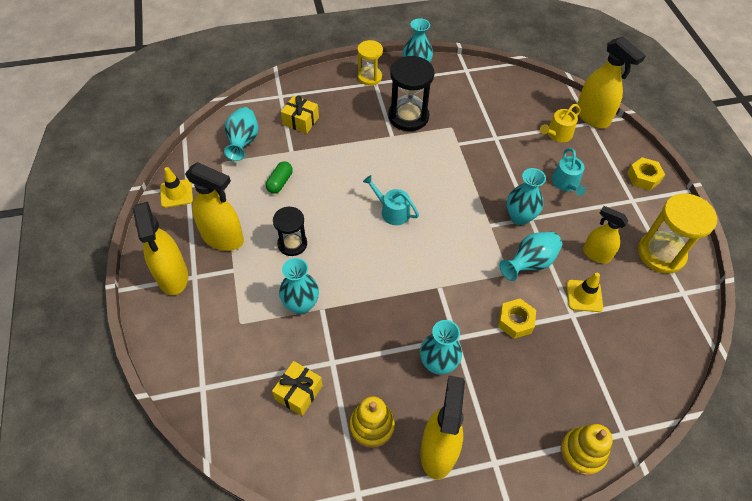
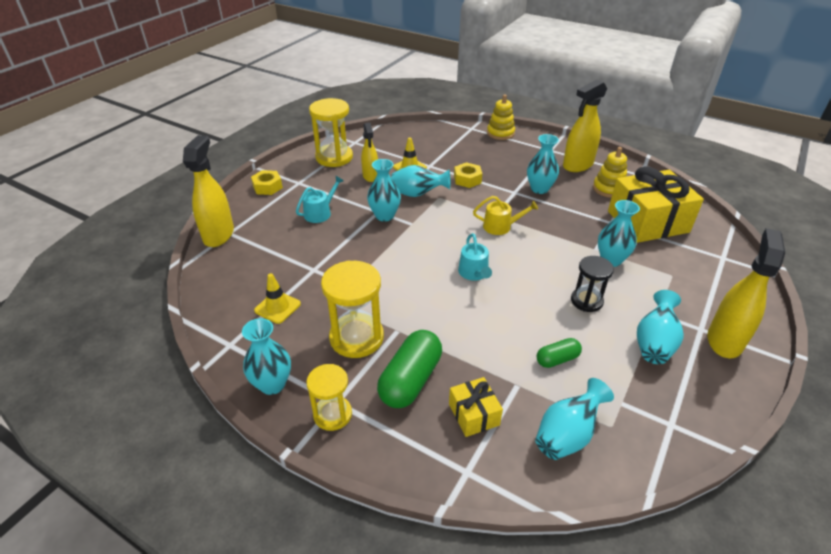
camera: 135 degrees left, 15 degrees down
yellow traffic cone [160,167,193,208] -> yellow traffic cone moved to [254,273,301,324]
yellow spray bottle [185,162,244,251] -> turquoise vase [637,290,684,364]
yellow gift [272,361,323,416] -> yellow gift [608,166,704,243], size x2.06
black hourglass [388,56,434,131] -> yellow hourglass [321,260,384,358]
yellow watering can [540,104,581,142] -> yellow watering can moved to [473,196,538,235]
none -> green capsule [377,330,442,408]

